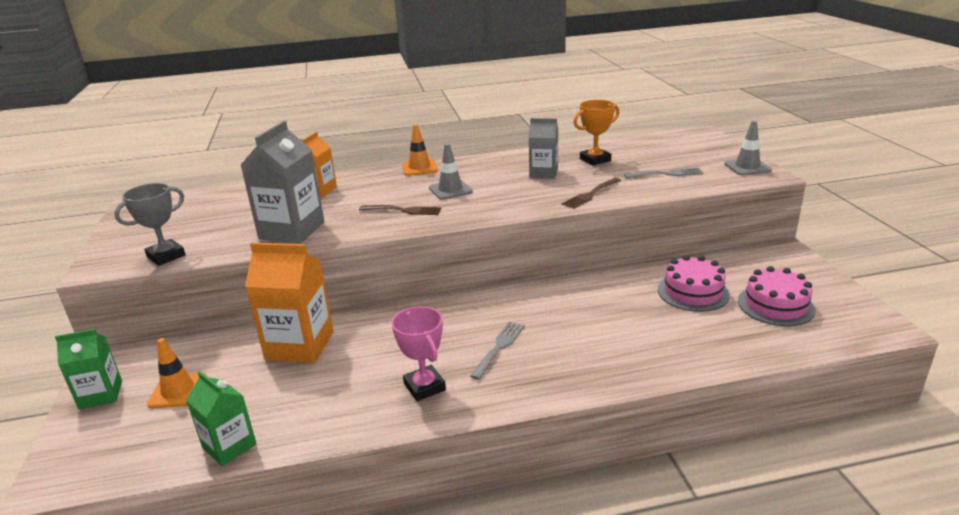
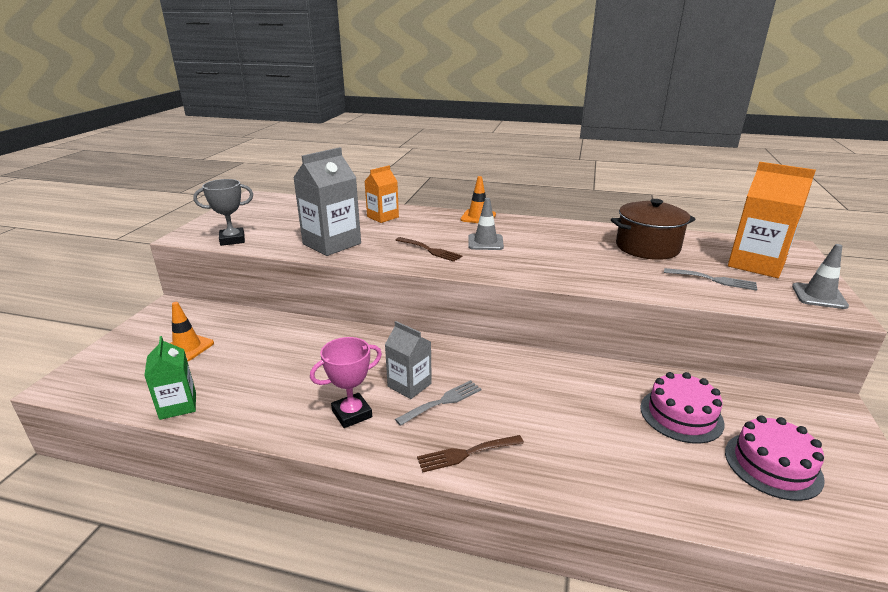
camera: 25 degrees right, 0 degrees up
green carton [55,329,122,409] -> none
orange carton [245,243,333,363] -> orange carton moved to [728,162,816,278]
pink trophy [392,306,446,401] -> pink trophy turned 60 degrees clockwise [310,337,382,428]
grey carton [529,118,558,178] -> grey carton moved to [385,321,432,399]
brown fork [562,178,621,209] -> brown fork moved to [417,435,524,472]
orange trophy [573,100,619,166] -> brown pot [611,199,696,260]

